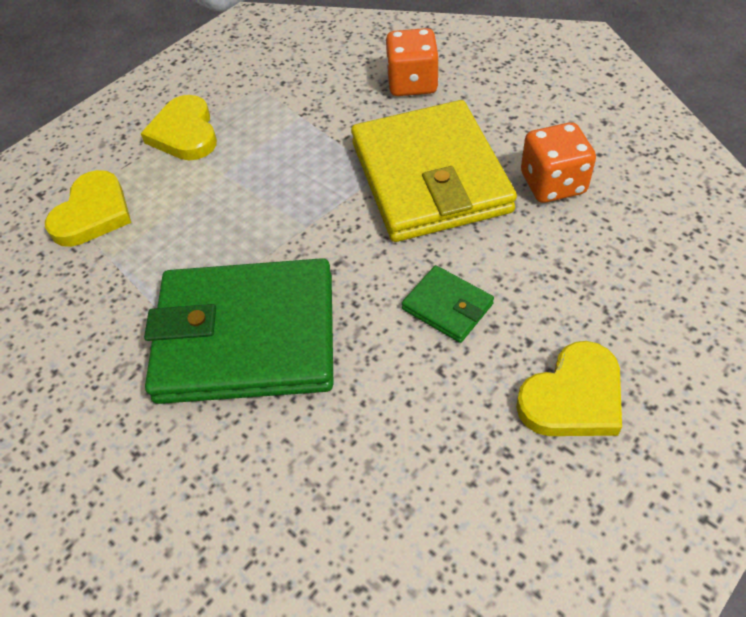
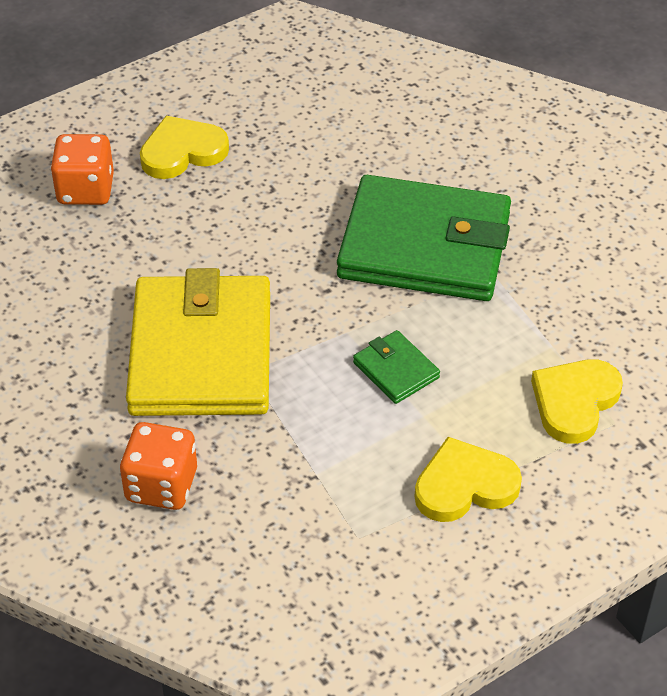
camera: 170 degrees left, 5 degrees down
yellow heart [141,95,217,160] -> yellow heart turned 105 degrees counterclockwise [415,437,522,522]
green wallet [402,265,494,343] -> green wallet moved to [353,330,440,404]
orange dice [521,122,596,203] -> orange dice moved to [51,134,114,205]

